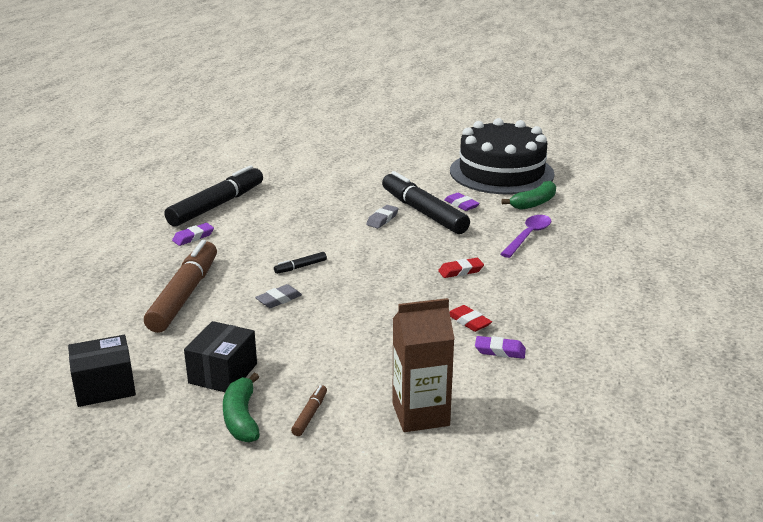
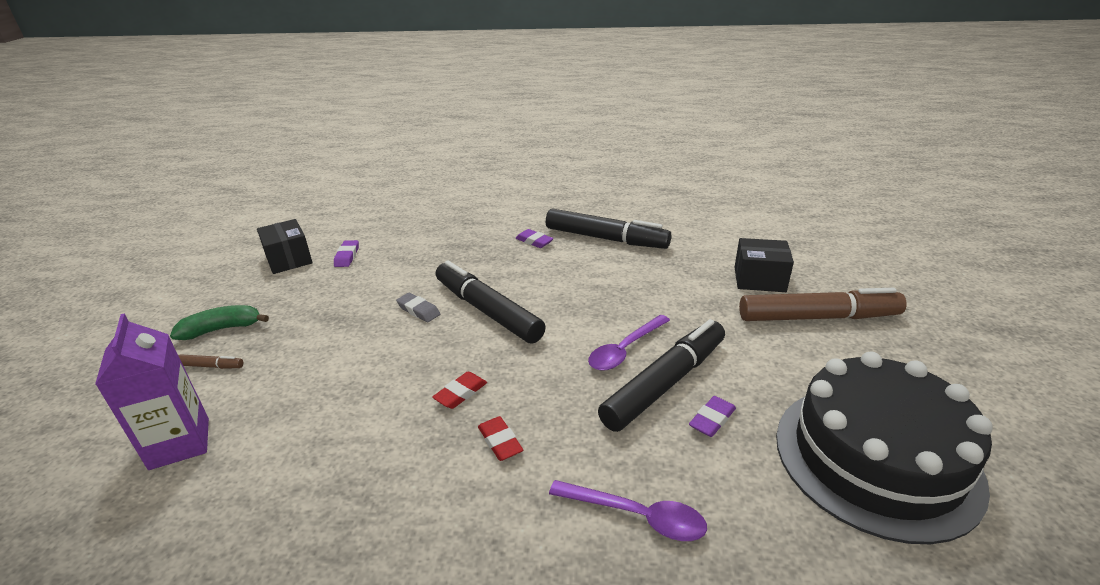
camera: 80 degrees right, 5 degrees up
brown marker [144,240,217,333] -> brown marker moved to [739,288,907,321]
black box [184,321,257,392] -> black box moved to [735,238,794,292]
black marker [274,252,327,274] -> black marker [436,261,546,344], size x2.49
grey eraser [366,205,399,228] -> purple spoon [588,315,670,371]
brown carton [392,298,454,432] -> purple carton [95,313,209,470]
red eraser [450,305,492,332] -> red eraser moved to [432,372,487,409]
purple eraser [475,336,526,359] -> purple eraser moved to [334,240,359,267]
green banana [502,181,556,210] -> none

